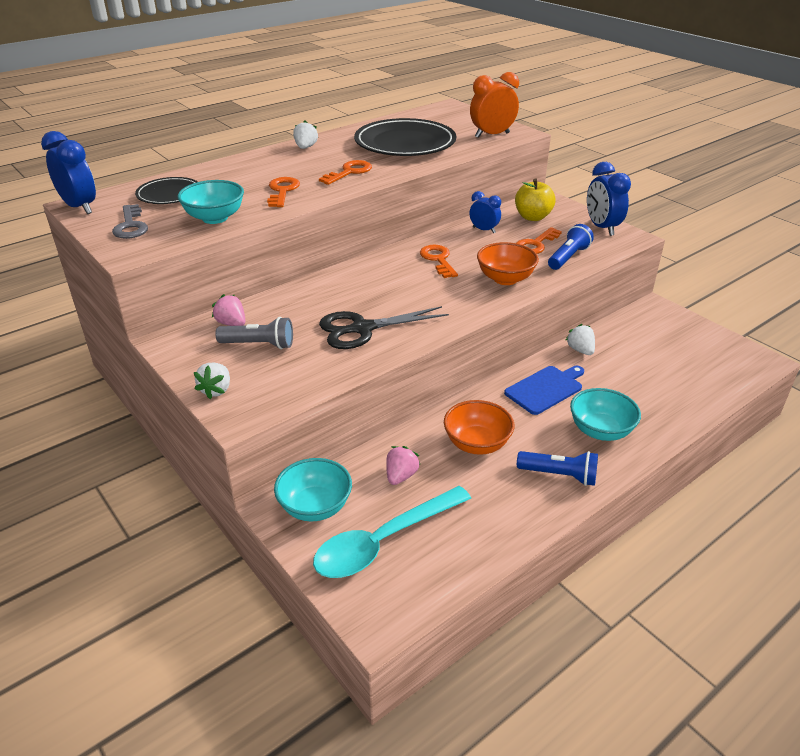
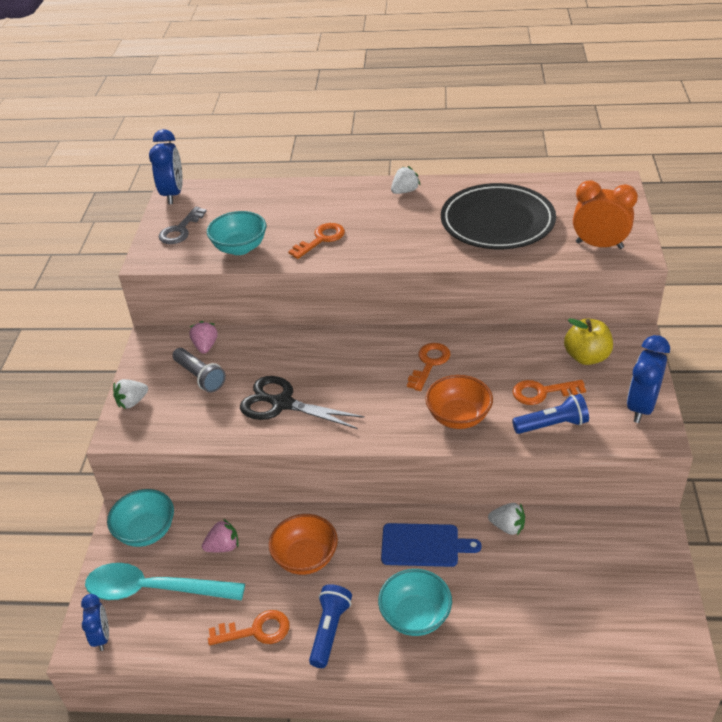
camera: 45 degrees right, 5 degrees up
black plate [135,177,198,204] -> none
orange key [319,160,372,185] -> orange key moved to [208,610,289,645]
blue clock [469,191,501,233] -> blue clock moved to [81,594,109,651]
blue flashlight [517,451,598,486] -> blue flashlight turned 135 degrees counterclockwise [309,584,352,668]
white strawberry [565,324,595,355] -> white strawberry turned 90 degrees clockwise [488,503,525,535]

